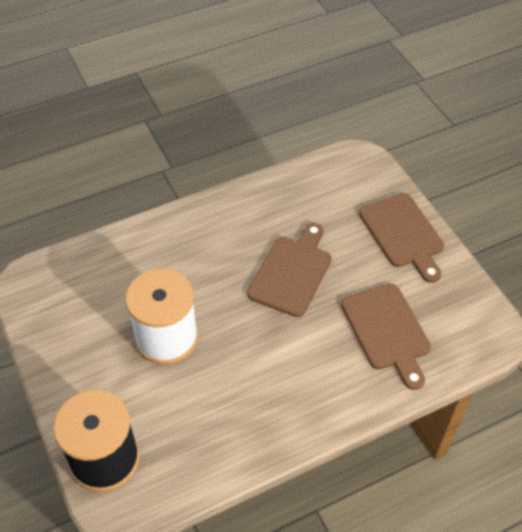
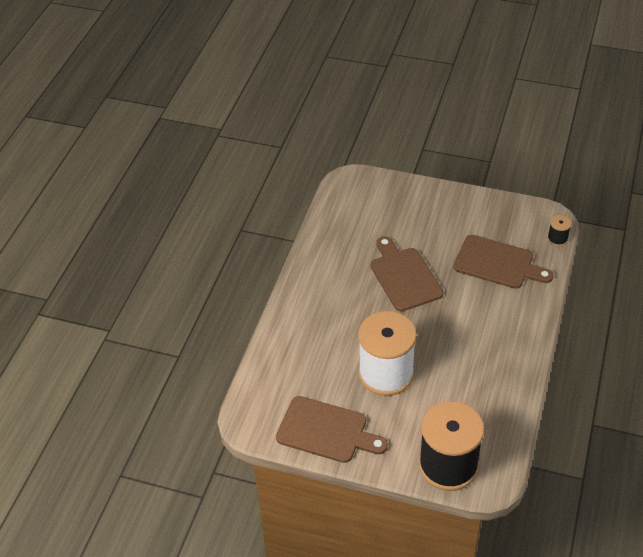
camera: 45 degrees left, 5 degrees down
brown cutting board [359,193,444,283] -> brown cutting board moved to [276,396,388,463]
none -> black spool [547,215,571,246]

